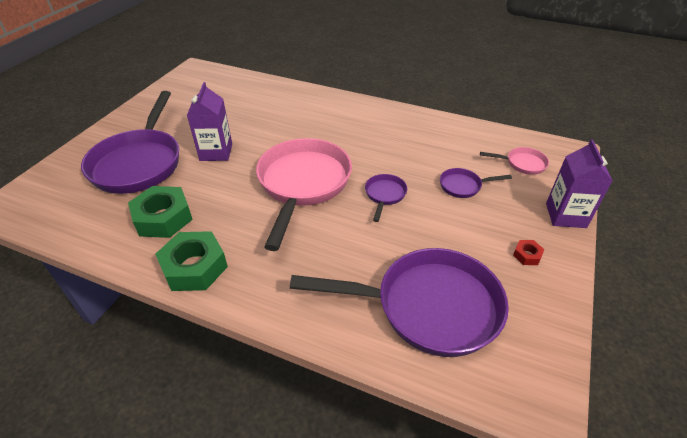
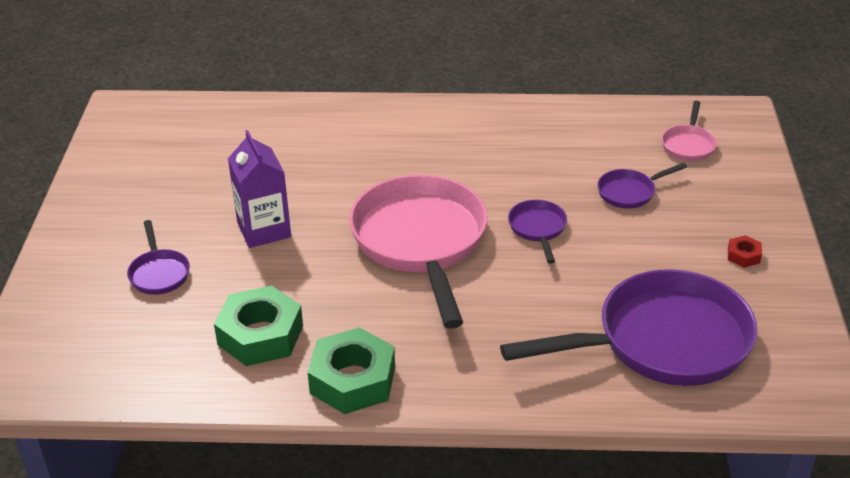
camera: 20 degrees left, 5 degrees down
purple pan [81,91,179,194] -> purple pan [127,220,190,295], size x0.43
pink pan [480,147,549,175] -> pink pan turned 120 degrees clockwise [662,101,717,161]
purple carton [546,139,612,228] -> none

